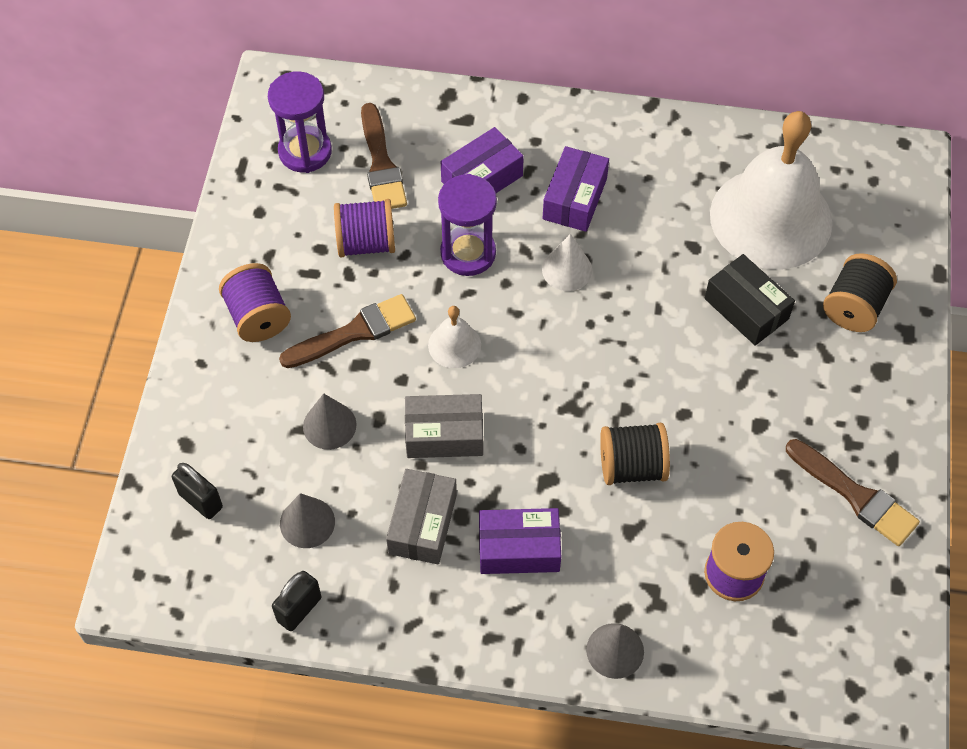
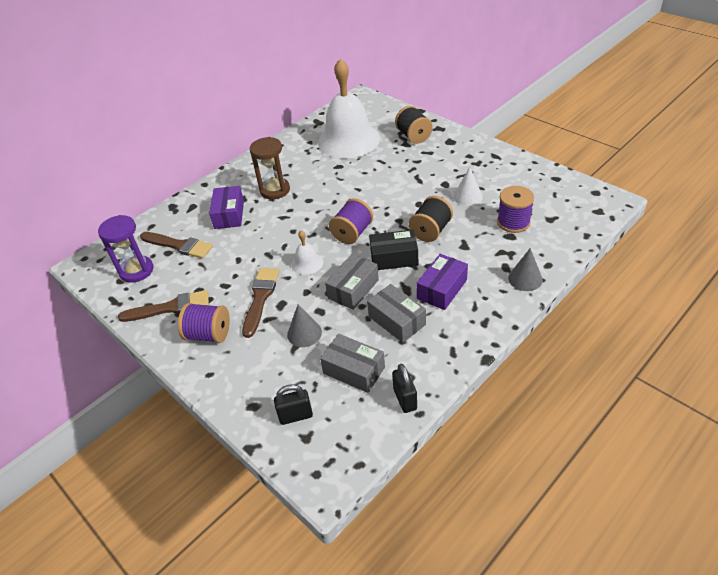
camera: 50 degrees left, 15 degrees down
grey cone [280,493,335,548] -> grey box [320,334,385,393]
purple spool [334,199,395,257] -> purple spool moved to [329,198,373,244]
purple hourglass [438,174,497,276] -> none
white cone [542,234,592,291] -> white cone moved to [453,167,483,206]
purple box [543,146,609,232] -> brown hourglass [250,137,290,199]
black box [705,254,795,346] -> black box moved to [369,230,418,270]
brown brush [786,439,920,546] -> brown brush moved to [118,290,209,322]

